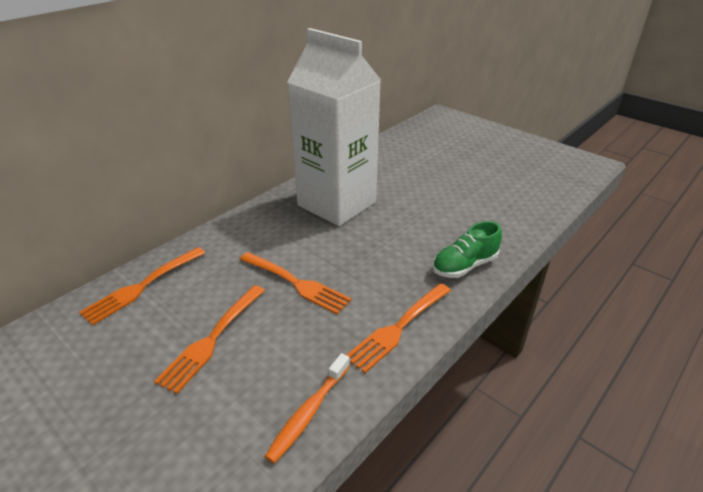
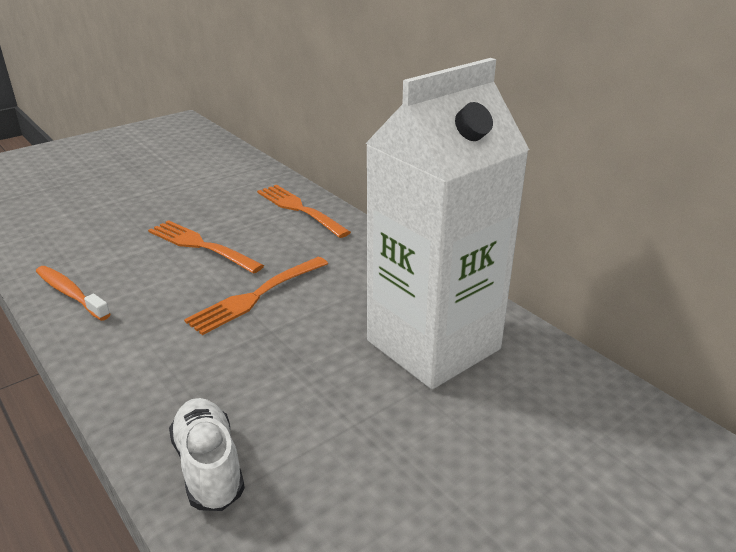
camera: 100 degrees right, 5 degrees down
orange fork [347,283,451,373] -> none
green shoe [433,221,502,278] -> white shoe [169,398,245,511]

